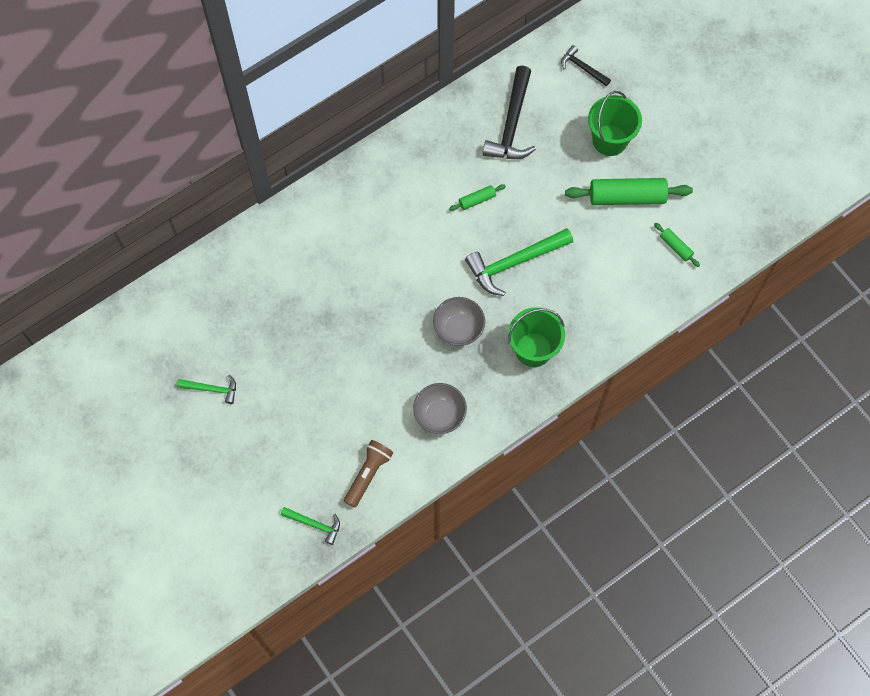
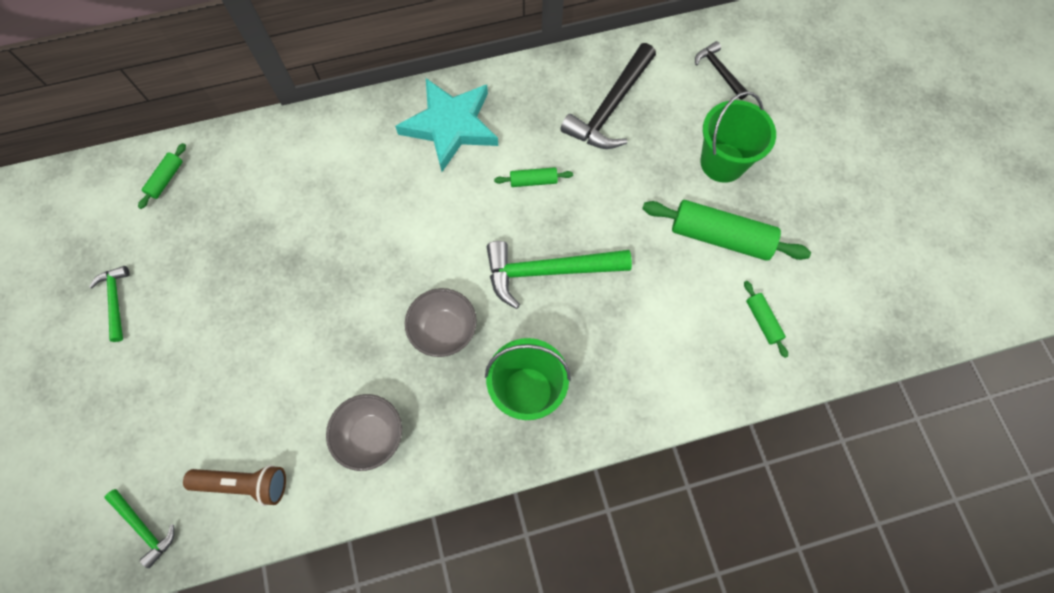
camera: 20 degrees right, 0 degrees up
green hammer [177,375,236,404] -> green hammer turned 135 degrees counterclockwise [89,266,130,342]
brown flashlight [344,440,394,508] -> brown flashlight turned 45 degrees clockwise [183,465,286,506]
none -> green rolling pin [138,143,186,209]
none -> turquoise star [395,78,498,172]

